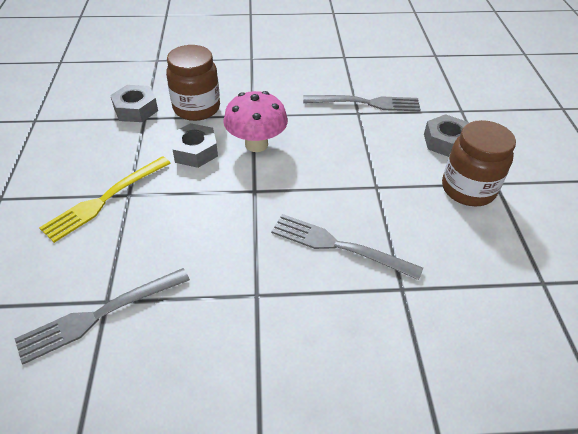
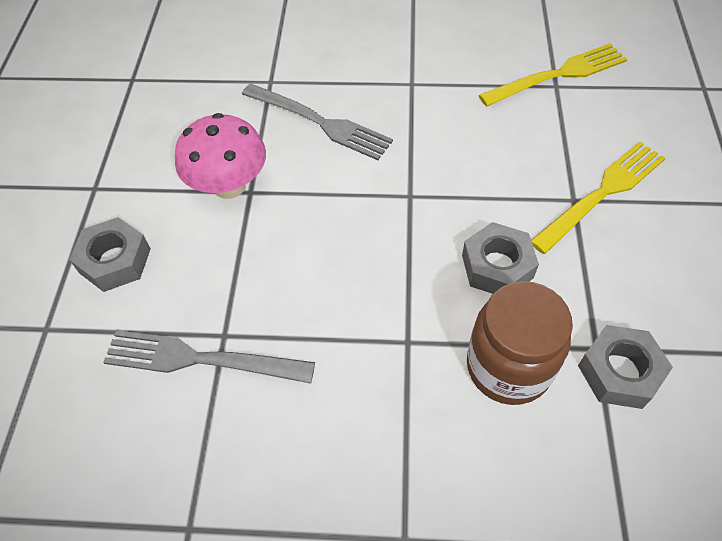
camera: 170 degrees left, 10 degrees up
grey fork [14,268,190,364] -> yellow fork [479,43,627,107]
pink mushroom [223,91,288,152] -> pink mushroom moved to [175,113,266,199]
brown jar [442,120,516,206] -> none

